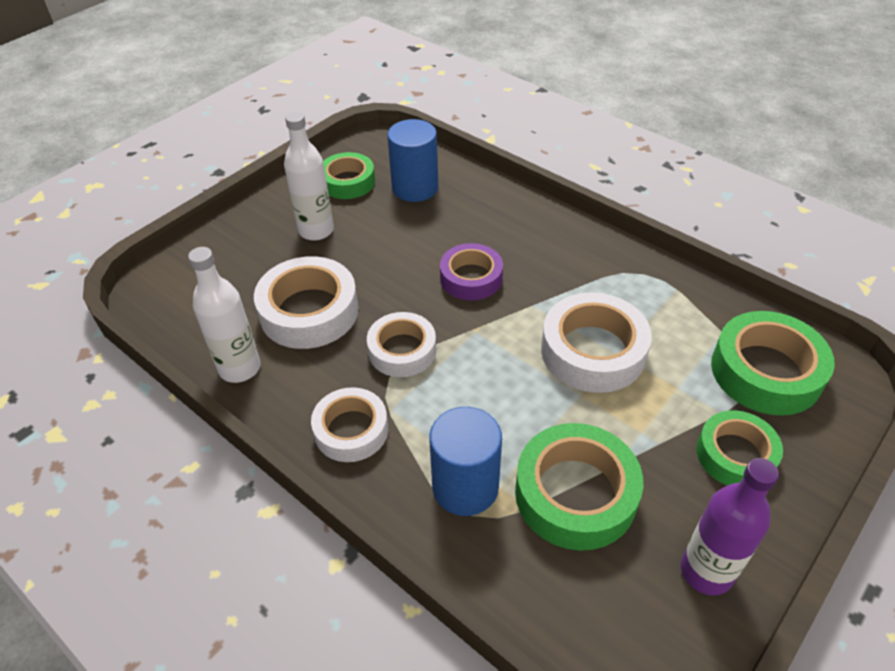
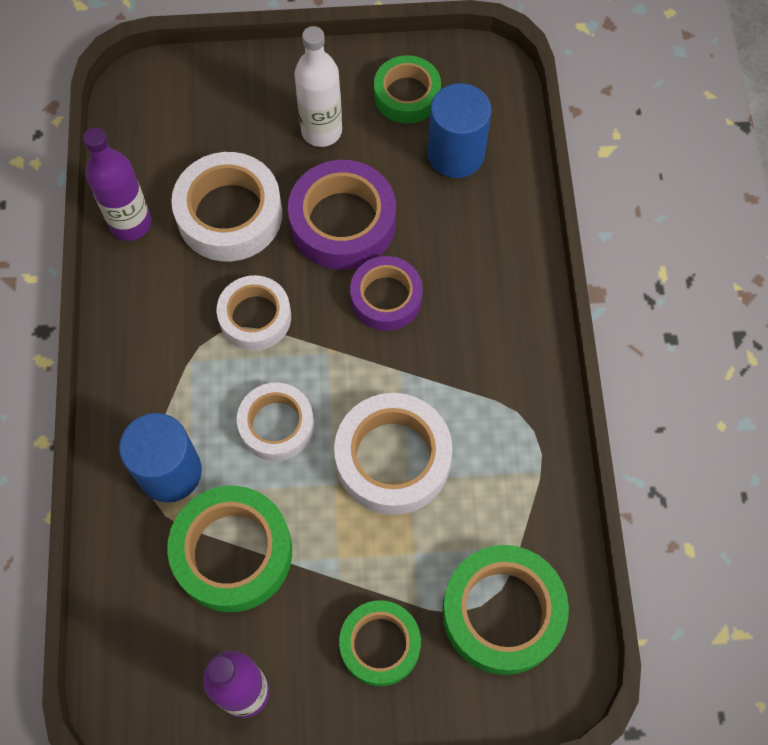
camera: 45 degrees right, 20 degrees up
white bottle [188,247,260,383] -> purple bottle [83,127,152,241]
white tape [311,387,388,462] -> white tape moved to [237,383,314,461]
none -> purple tape [288,160,396,270]

